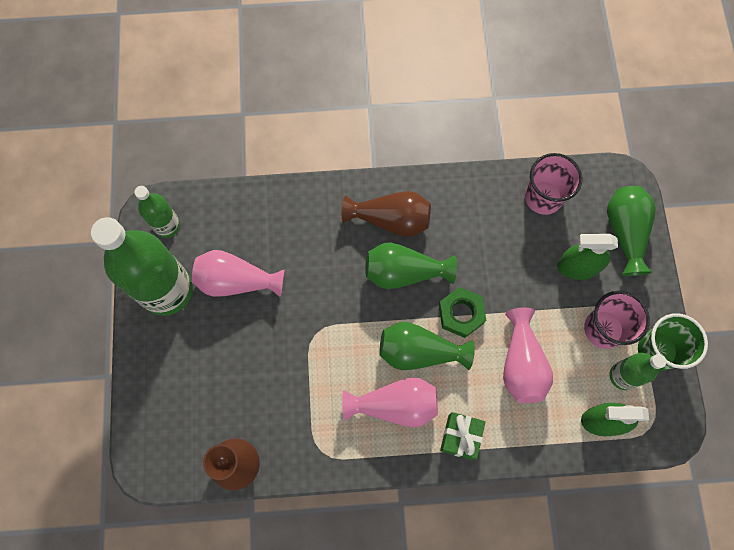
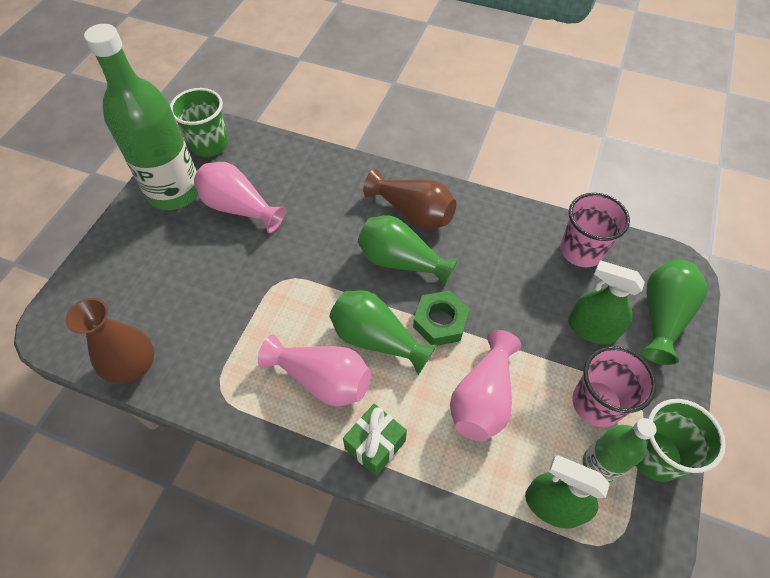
camera: 25 degrees right, 15 degrees down
green bottle [134,186,180,238] -> green cup [170,88,229,157]

